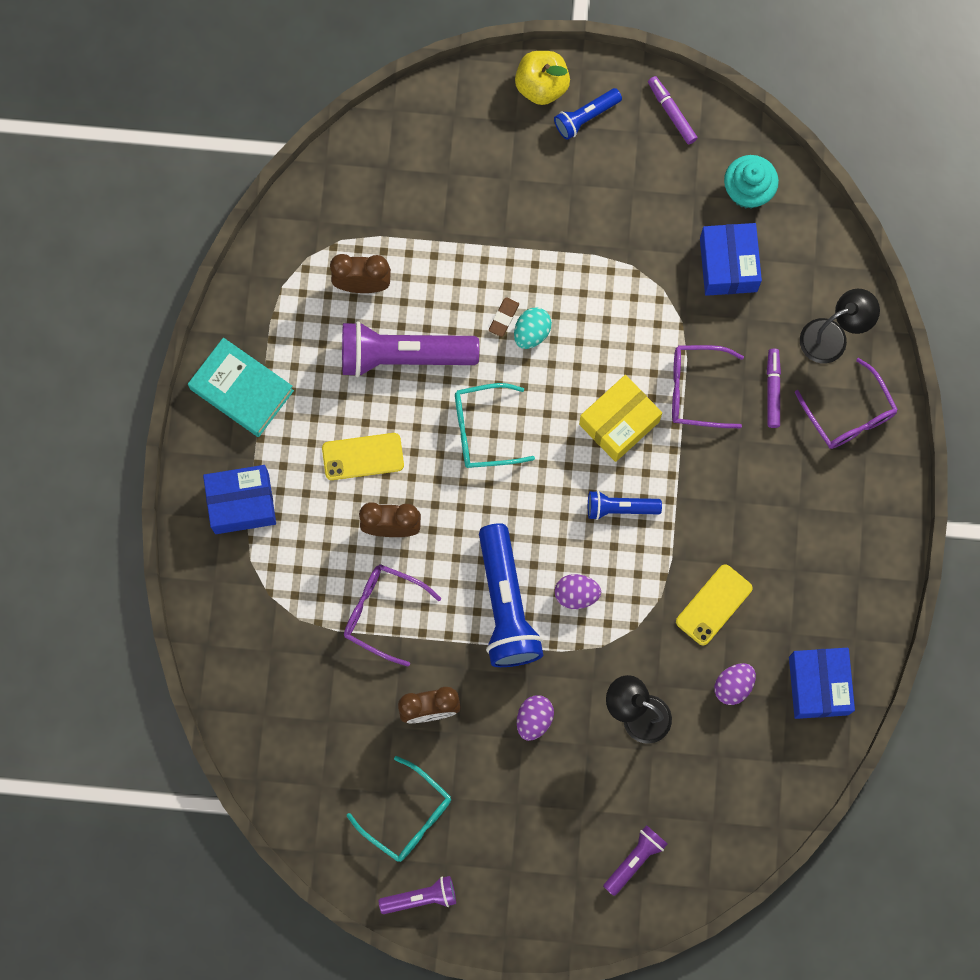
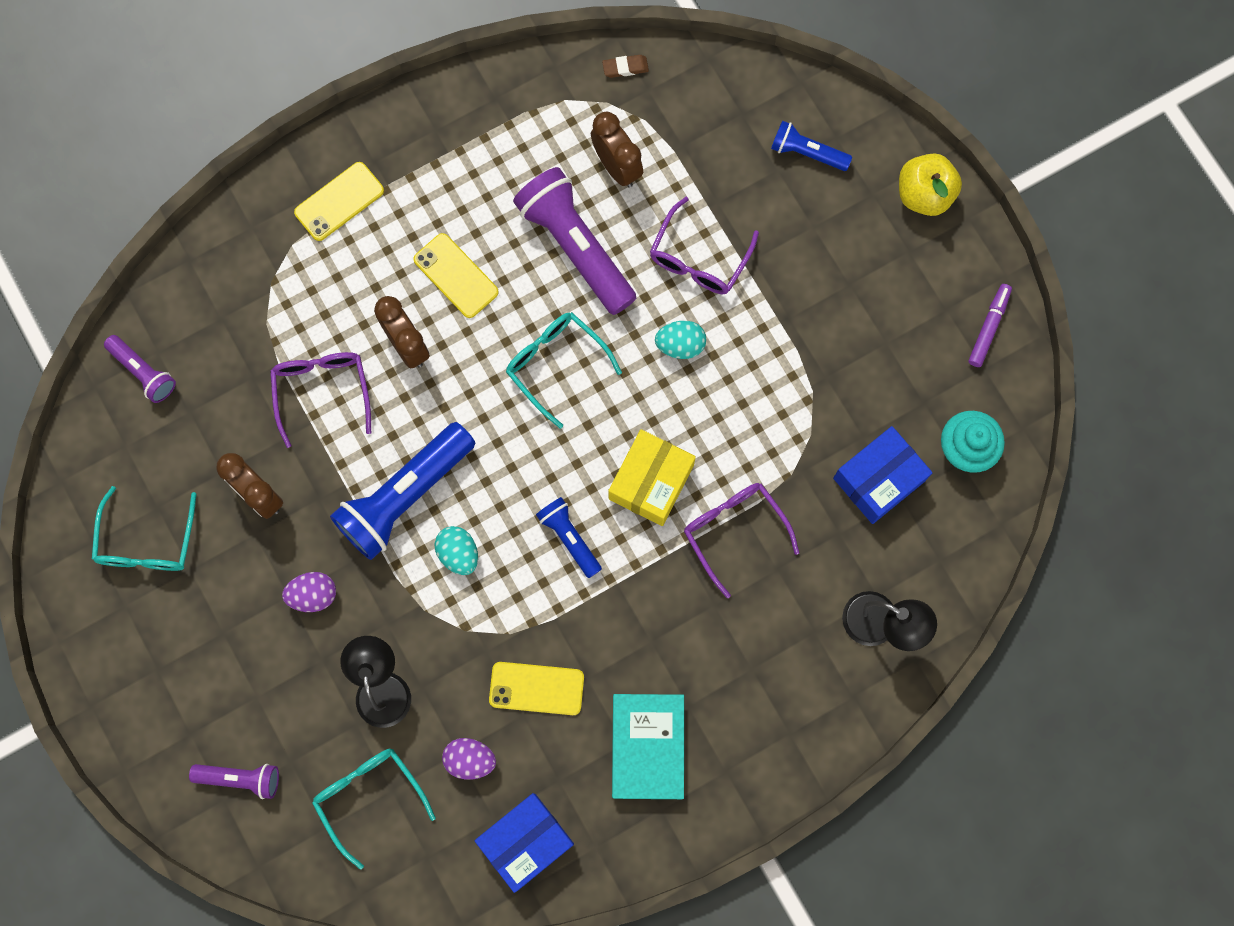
camera: 55 degrees right, 0 degrees up
turquoise book [188,338,294,437] -> turquoise book moved to [612,694,684,799]
blue box [203,465,276,534] -> yellow phone [294,162,384,241]
purple flashlight [378,876,456,914] -> purple flashlight moved to [104,335,176,403]
brown eraser [489,297,519,337] -> brown eraser moved to [602,55,649,78]
blue flashlight [554,88,622,140] -> blue flashlight moved to [771,121,852,171]
purple egg [555,574,601,609] -> turquoise egg [435,526,478,575]
yellow box [579,375,662,462] -> yellow box turned 75 degrees counterclockwise [608,429,696,526]
purple marker [767,349,781,428] -> none
purple glasses [795,358,898,449] -> purple glasses moved to [650,197,759,294]
none -> turquoise glasses [312,748,436,869]

